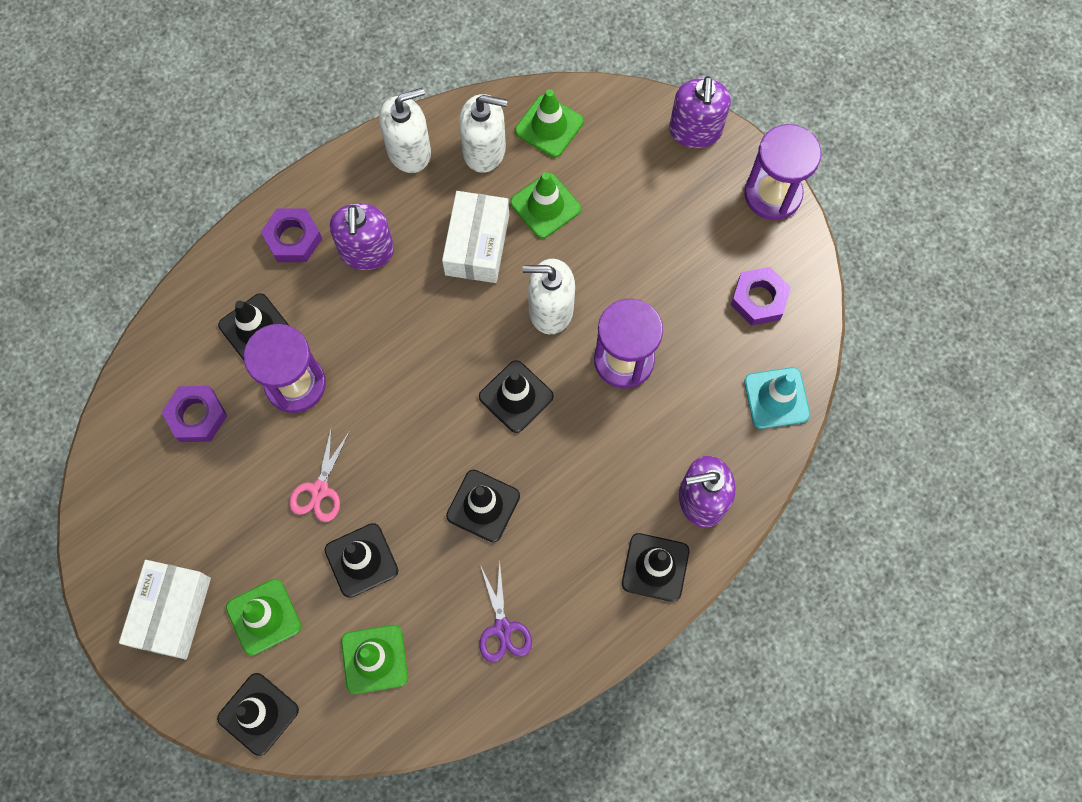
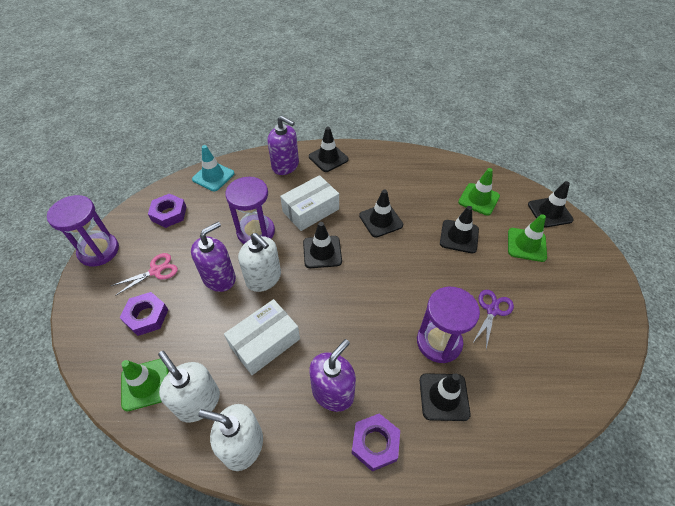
camera: 140 degrees left, 20 degrees down
white box [119,560,211,660] -> white box moved to [280,175,339,231]
purple nut [161,386,227,442] -> purple nut moved to [119,292,168,336]
pink scissors [289,426,350,522] -> pink scissors moved to [111,253,178,296]
purple scissors [479,562,532,663] -> purple scissors moved to [472,290,514,349]
green traffic cone [510,172,581,239] -> none
purple soap dispenser [669,76,731,148] -> purple soap dispenser moved to [191,222,236,292]

